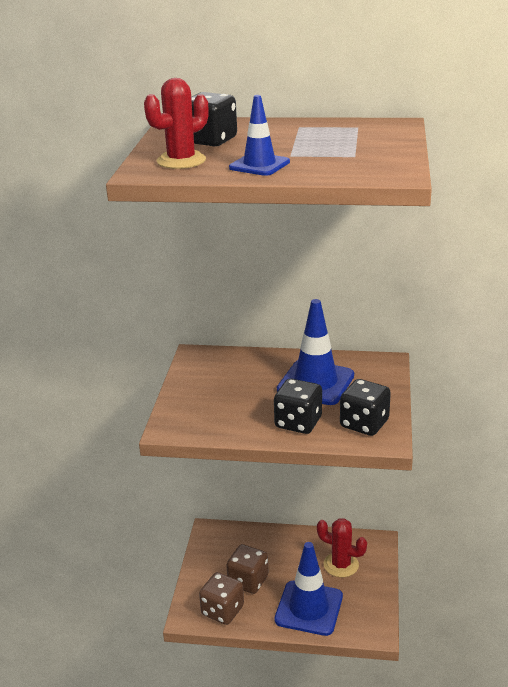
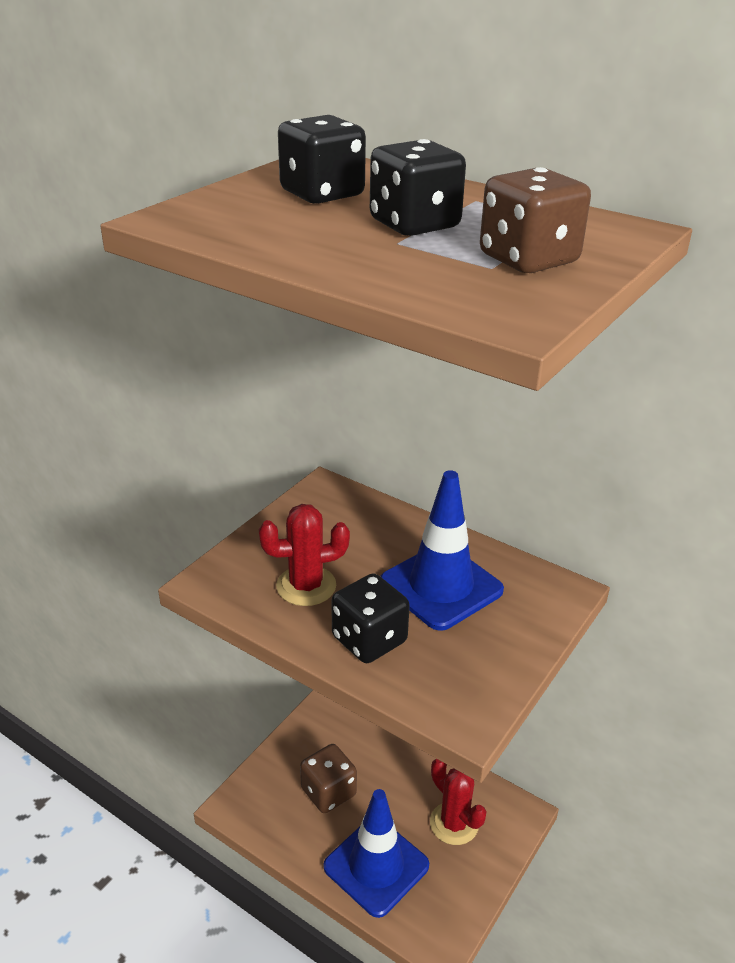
camera: 25 degrees right, 5 degrees up
red cactus [144,78,209,169] -> red cactus moved to [259,504,350,606]
brown dice [199,572,244,625] -> brown dice moved to [480,167,591,273]
blue traffic cone [229,95,290,176] -> none
black dice [340,379,391,436] -> black dice moved to [370,139,466,236]

